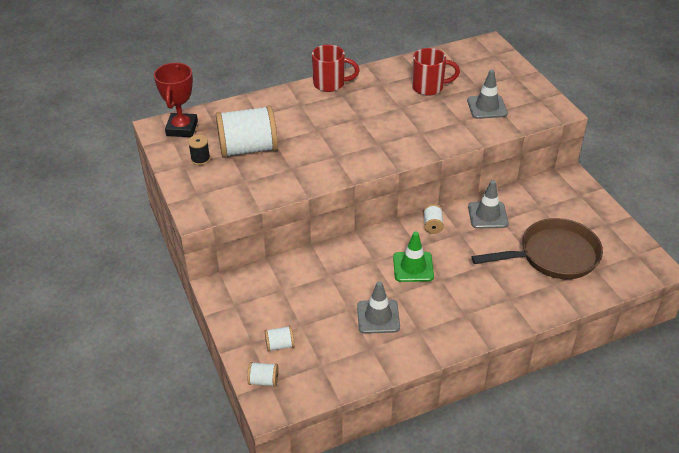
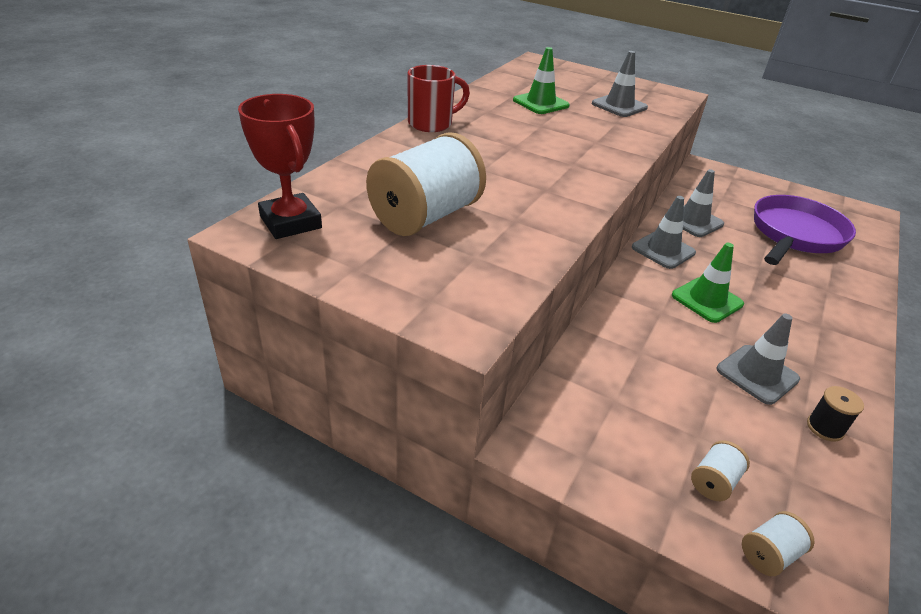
camera: 40 degrees left, 5 degrees down
black spool [188,135,210,165] -> black spool moved to [807,386,864,442]
red mug [412,48,460,96] -> green traffic cone [513,47,570,114]
white spool [423,204,444,234] -> grey traffic cone [632,196,696,269]
brown pan [471,218,603,279] -> purple pan [754,195,856,265]

